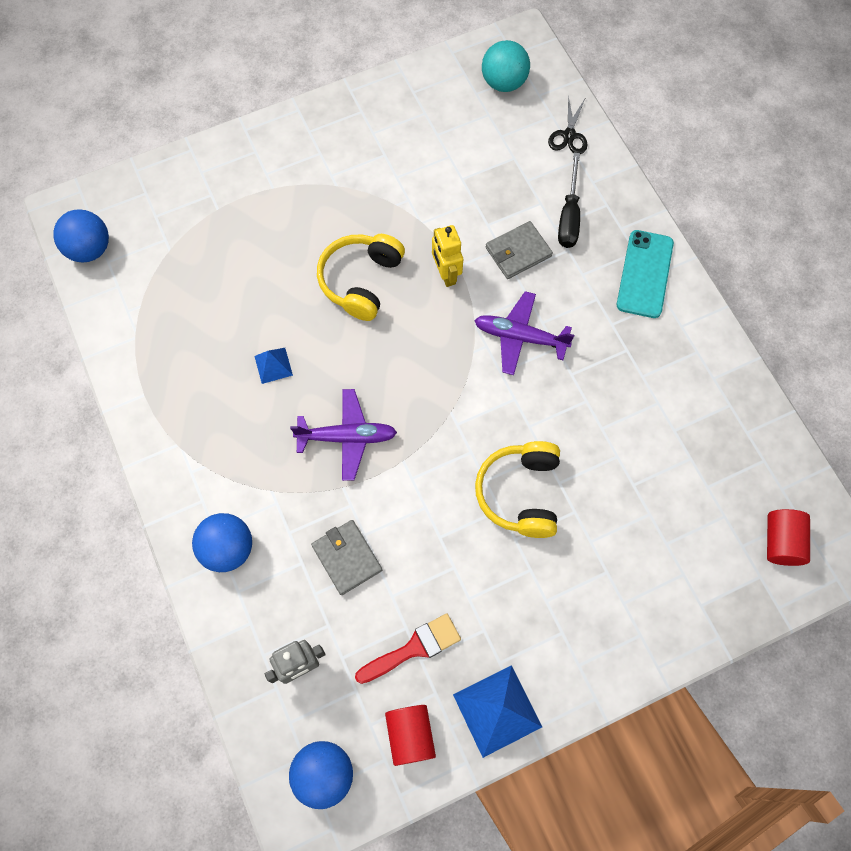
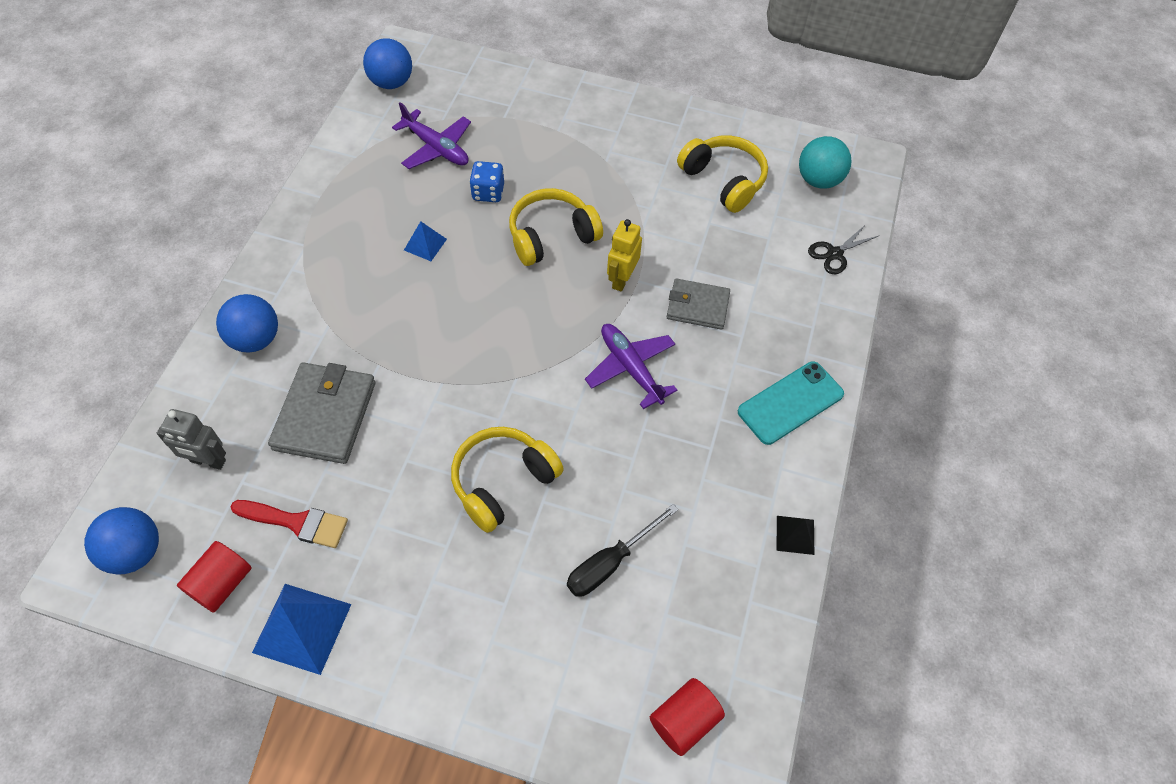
camera: 40 degrees right, 10 degrees down
purple plane [290,389,397,481] -> purple plane moved to [392,102,471,169]
grey wallet [311,520,382,595] -> grey wallet [268,362,376,464], size x1.56
black screwdriver [558,153,580,248] -> black screwdriver moved to [567,504,679,597]
none -> blue dice [469,161,504,202]
none -> yellow headphones [677,135,768,213]
none -> black pyramid [777,516,814,555]

